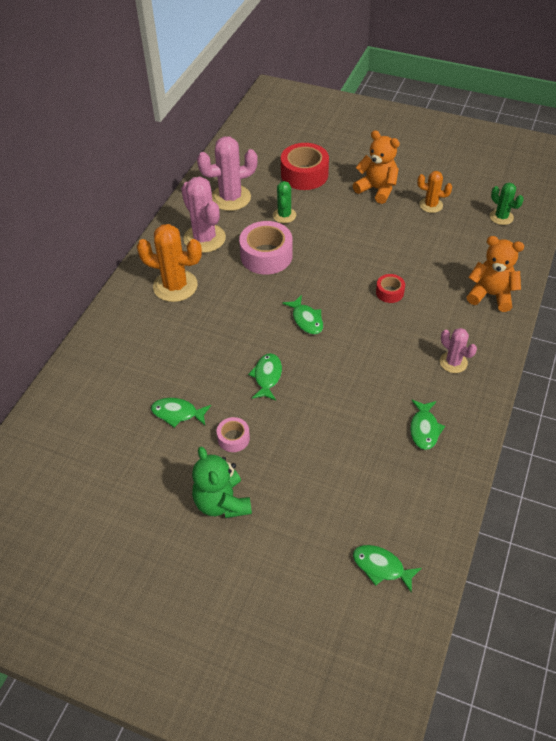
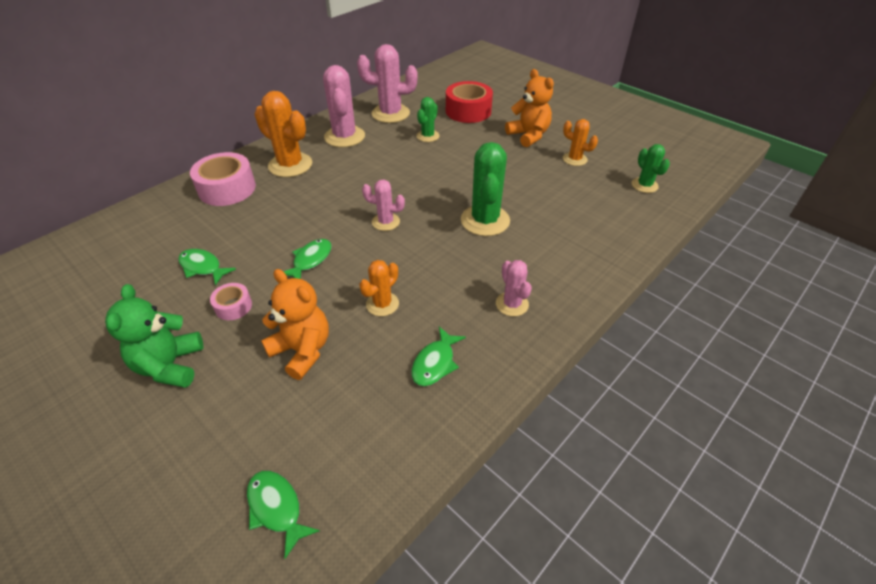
camera: 20 degrees right, 5 degrees down
pink tape [239,221,293,275] -> pink tape moved to [190,152,256,206]
green fish [282,295,323,335] -> pink cactus [362,180,405,231]
red tape [376,274,405,303] -> green cactus [461,142,510,236]
orange teddy bear [467,236,524,312] -> orange teddy bear moved to [261,269,329,380]
none -> orange cactus [359,260,399,316]

